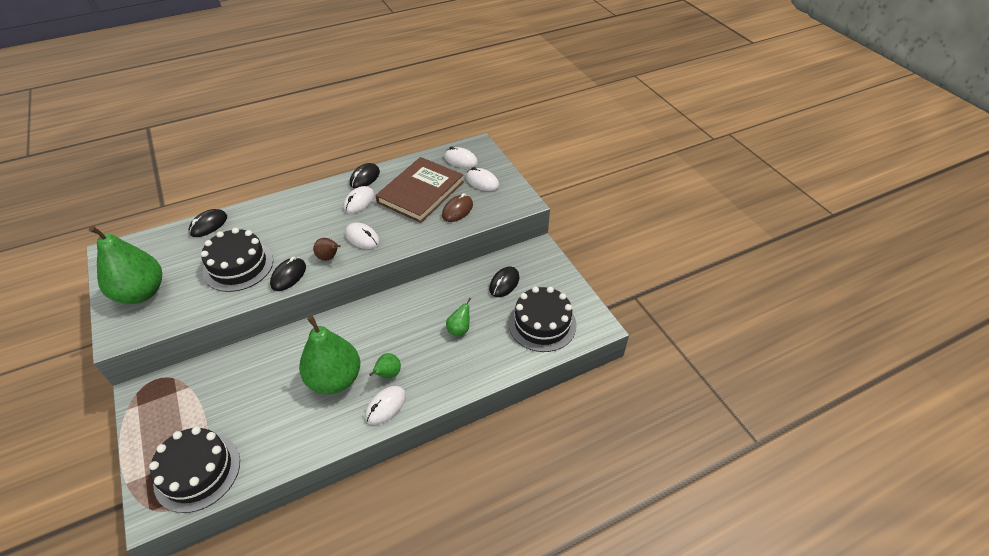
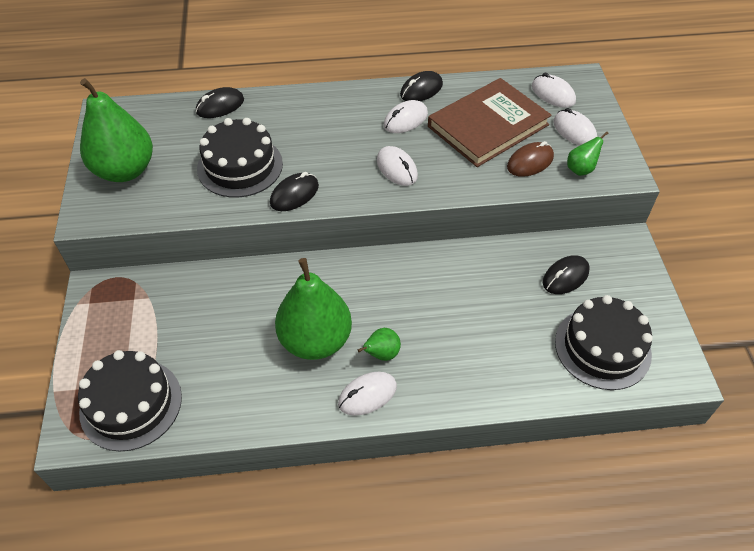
camera: 20 degrees right, 5 degrees up
brown pear [313,238,341,261] -> none
green pear [446,298,471,336] -> green pear moved to [567,131,608,176]

